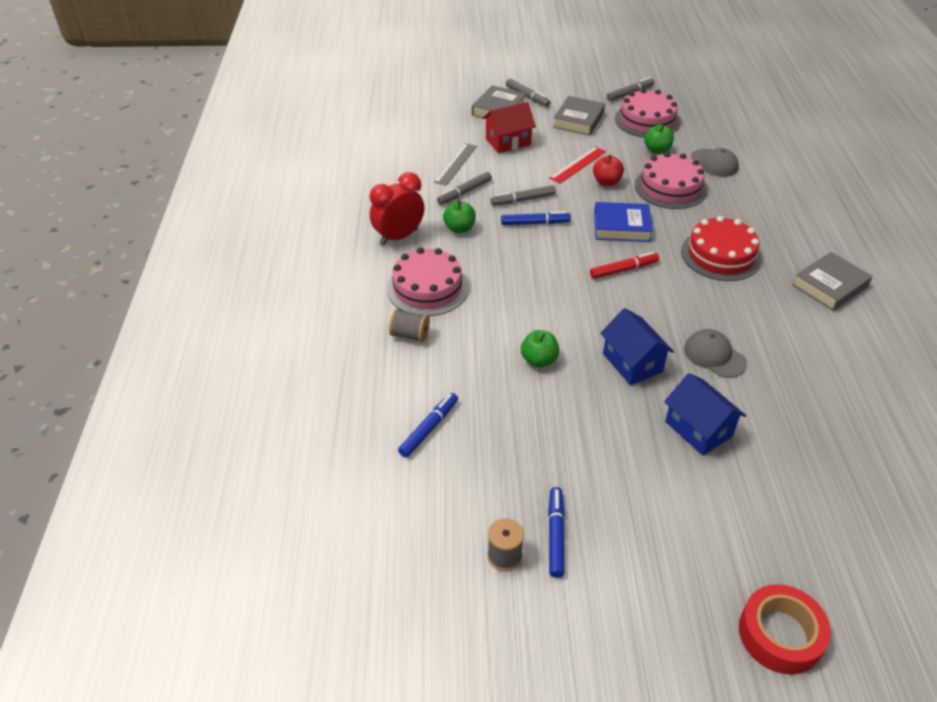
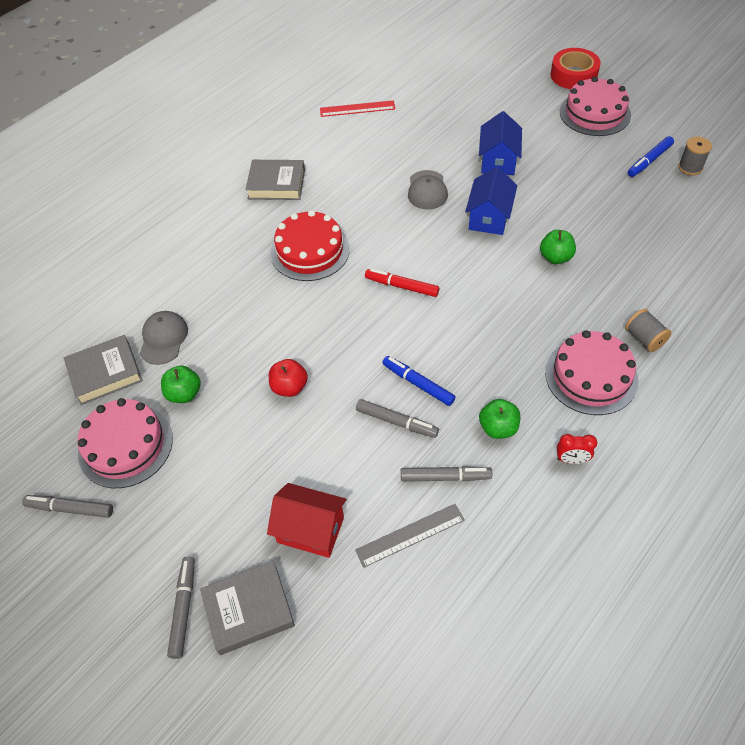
camera: 135 degrees left, 10 degrees up
red clock [370,172,424,246] -> red clock [557,434,597,464], size x0.51
blue marker [398,393,458,458] -> none
red ruler [549,147,606,184] -> red ruler moved to [320,100,395,117]
grey book [553,96,605,136] -> grey book moved to [64,335,143,405]
blue book [594,202,653,242] -> none
pink cake [634,152,707,209] -> pink cake moved to [560,77,631,136]

